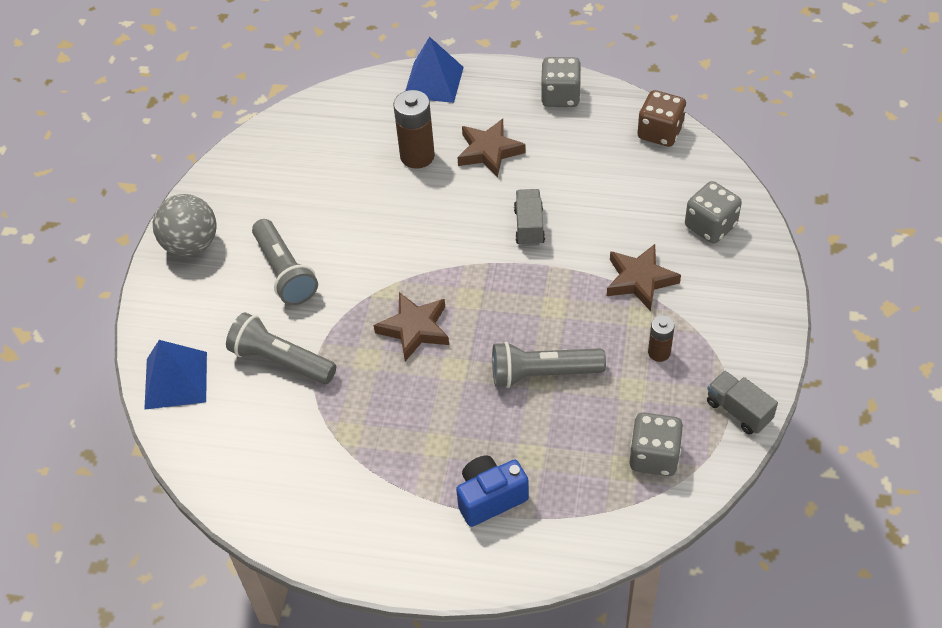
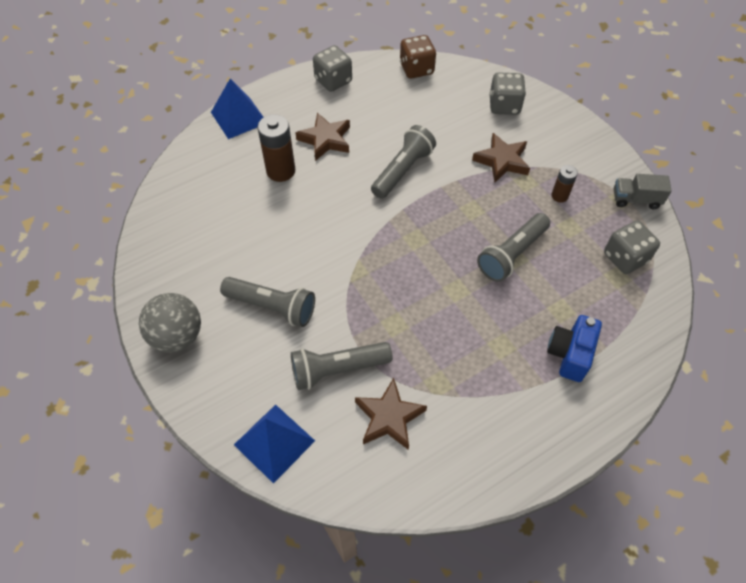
camera: 45 degrees left, 5 degrees up
brown star [374,292,449,361] -> brown star moved to [355,378,427,450]
grey truck [514,189,545,246] -> grey flashlight [371,125,436,199]

